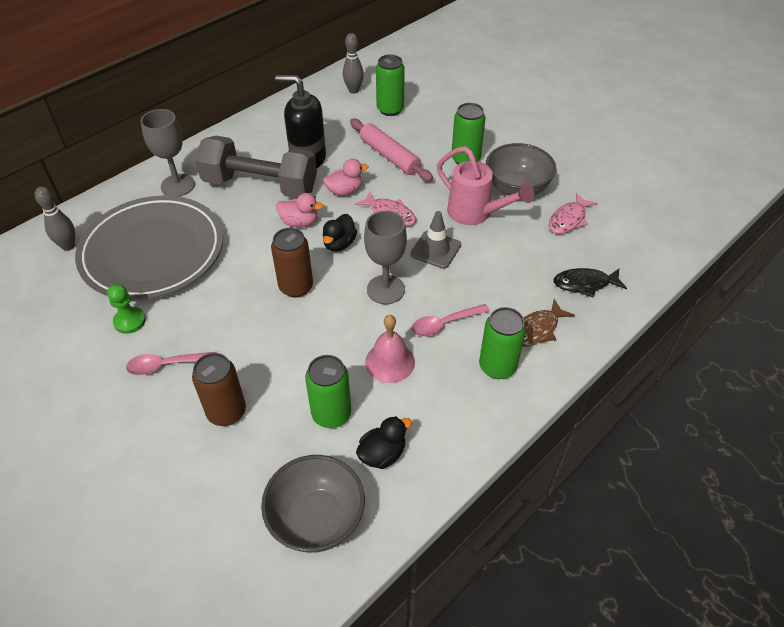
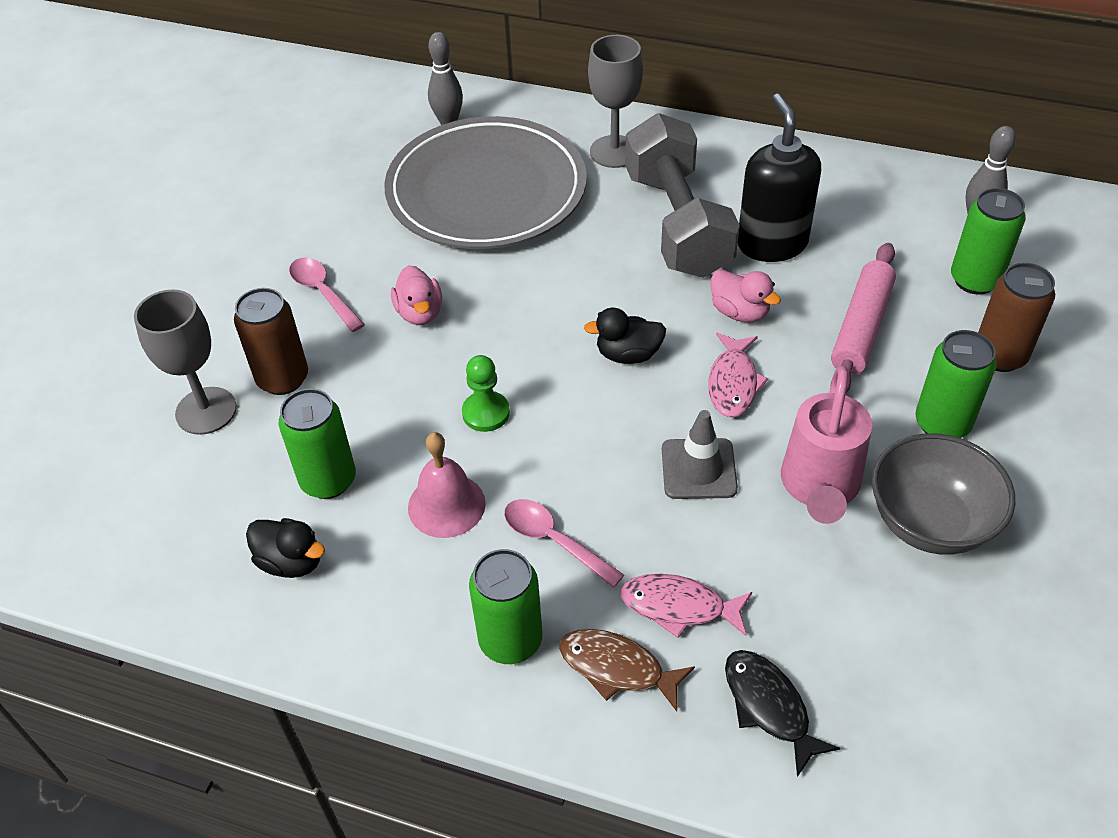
camera: 65 degrees right, 0 degrees up
green pawn [107,284,146,334] -> green pawn moved to [462,355,510,432]
grey bowl [261,455,365,553] -> none
brown can [271,228,313,297] -> brown can moved to [978,263,1055,372]
pink duck [276,193,324,227] -> pink duck moved to [391,265,442,325]
grey goblet [364,211,407,304] -> grey goblet moved to [134,289,237,435]
pink fish [549,193,597,234] -> pink fish moved to [620,574,752,638]

